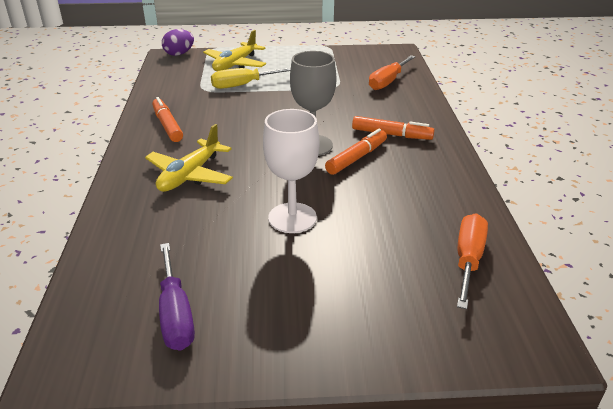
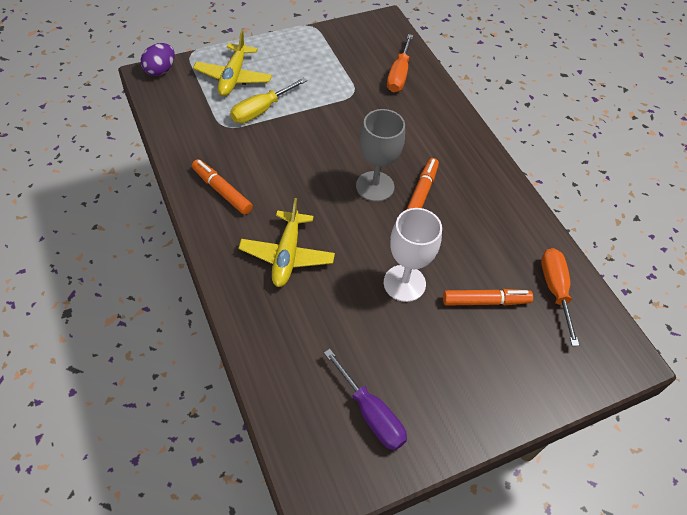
camera: 25 degrees left, 20 degrees up
orange marker [352,116,435,140] -> orange marker moved to [443,289,533,306]

